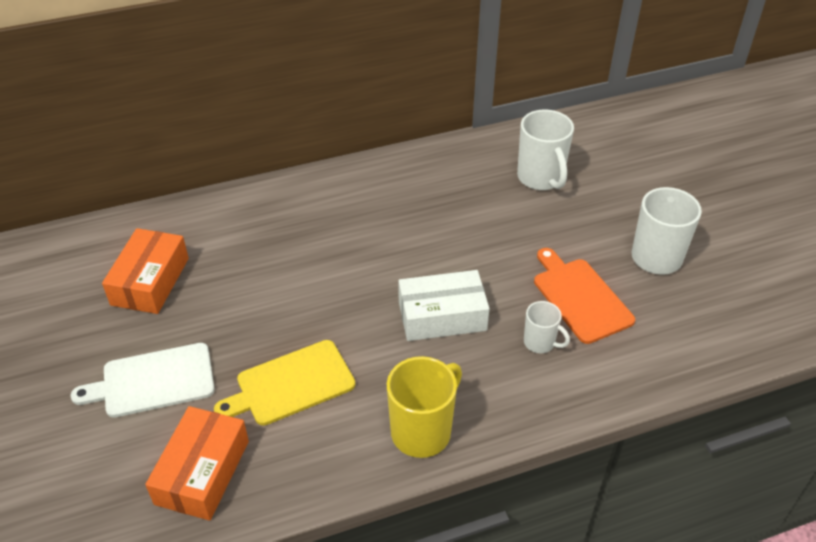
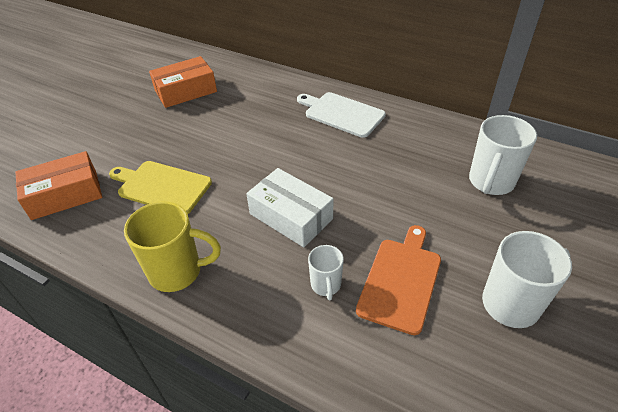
camera: 50 degrees right, 0 degrees up
white cutting board [70,343,215,418] -> white cutting board moved to [297,92,386,138]

